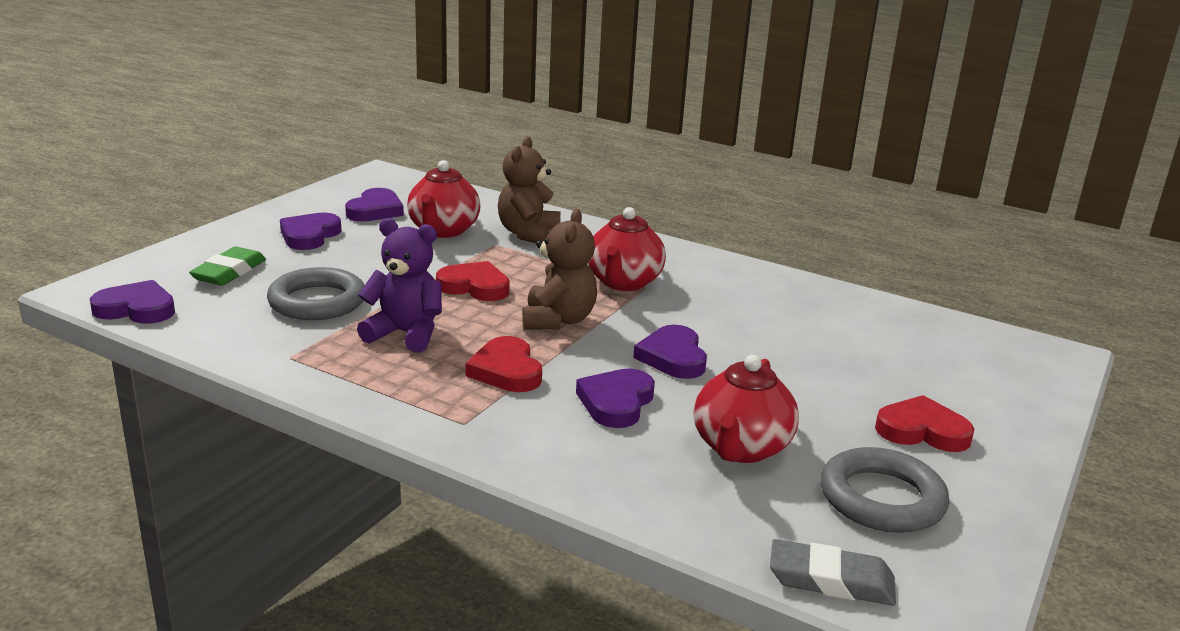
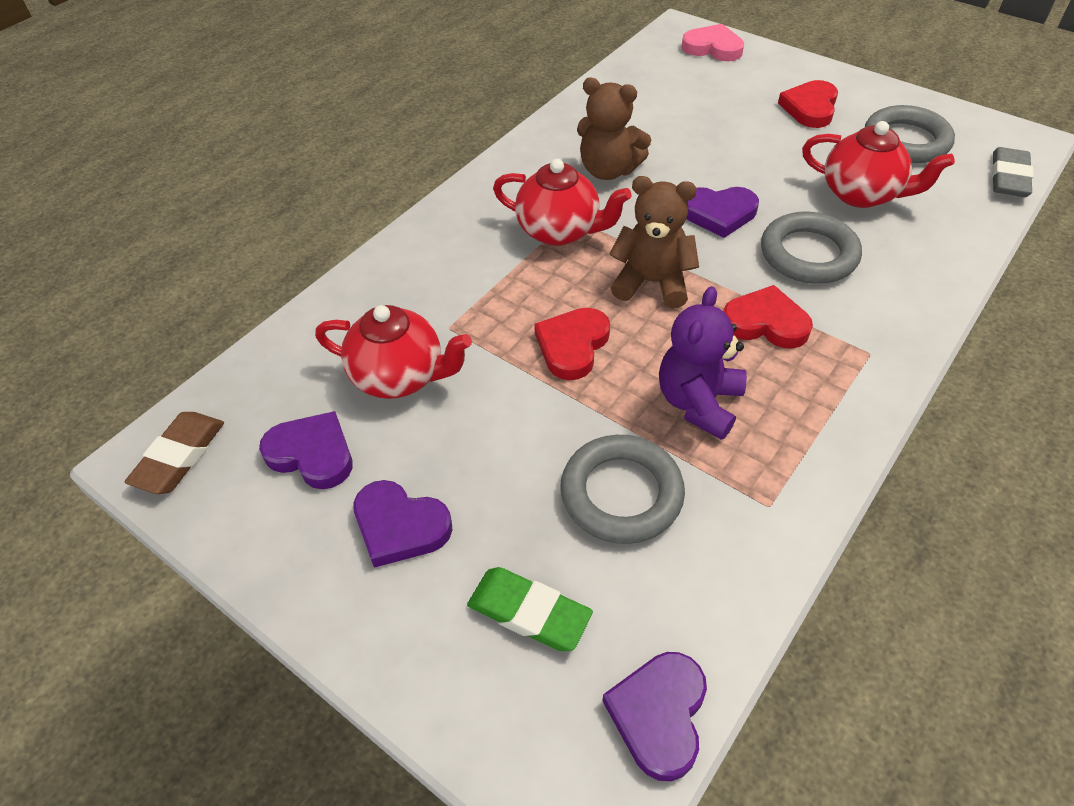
camera: 80 degrees left, 25 degrees up
red heart [465,336,542,392] -> red heart turned 150 degrees counterclockwise [723,285,813,349]
brown teddy bear [498,136,561,243] -> brown teddy bear moved to [577,77,651,180]
purple heart [576,368,655,428] -> grey ring [761,211,862,284]
none -> brown eraser [124,412,224,494]
none -> pink heart [681,24,744,61]

